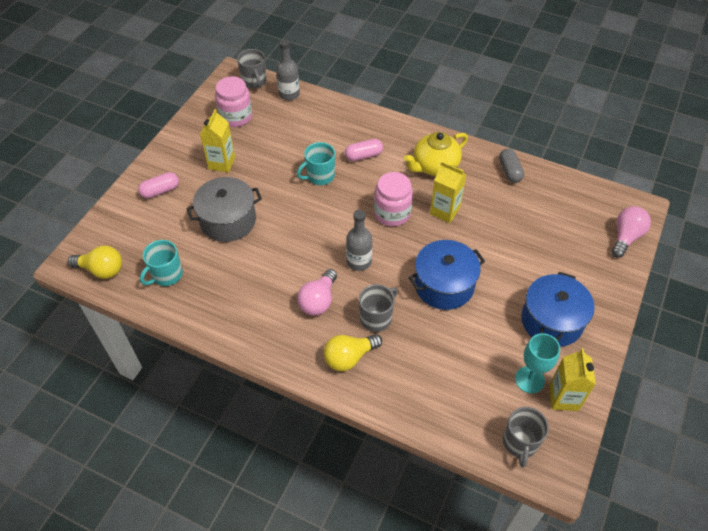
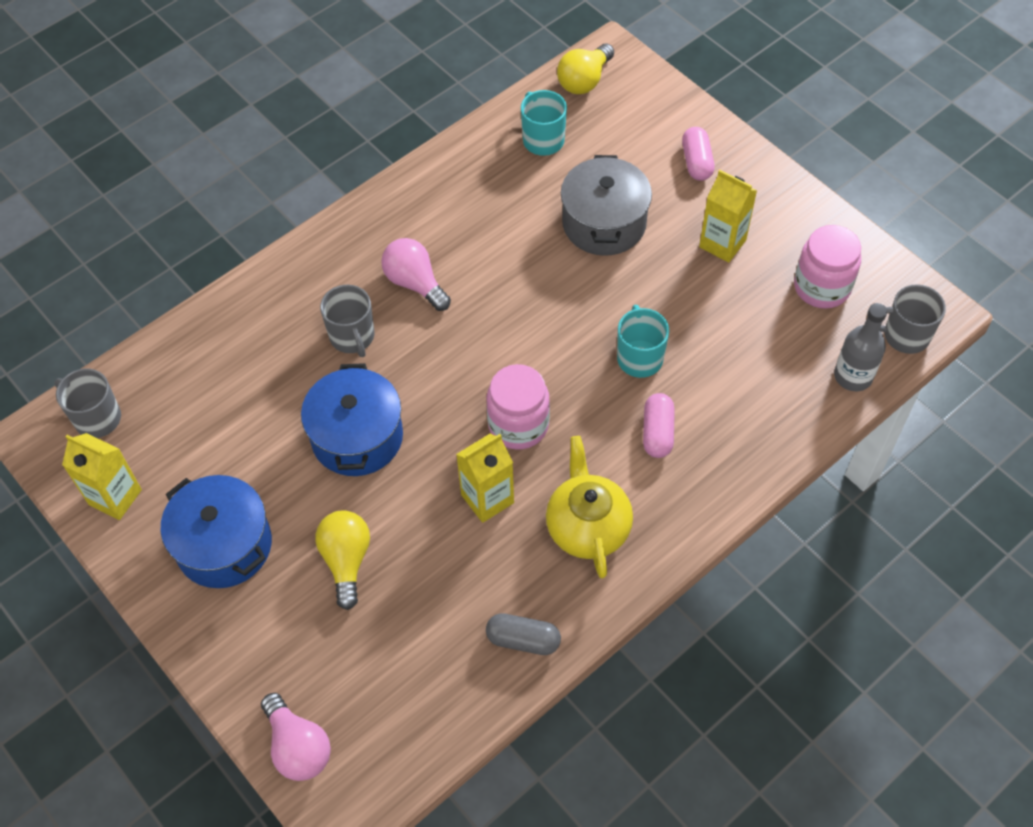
camera: 115 degrees right, 5 degrees up
yellow light bulb [324,334,382,371] -> yellow light bulb moved to [315,510,370,610]
grey bottle [346,210,373,271] -> none
turquoise goblet [515,333,560,393] -> none

